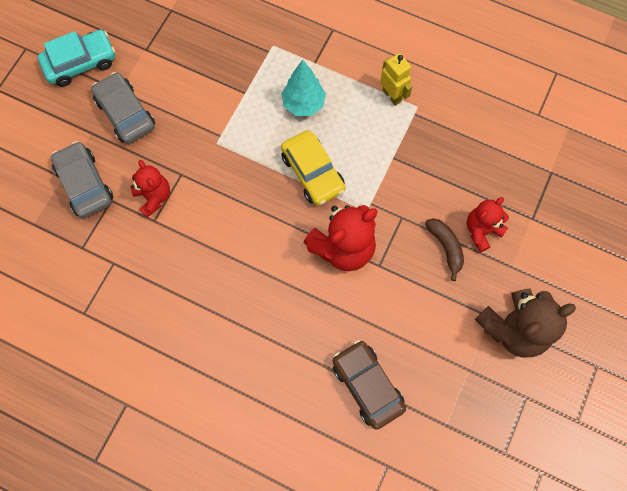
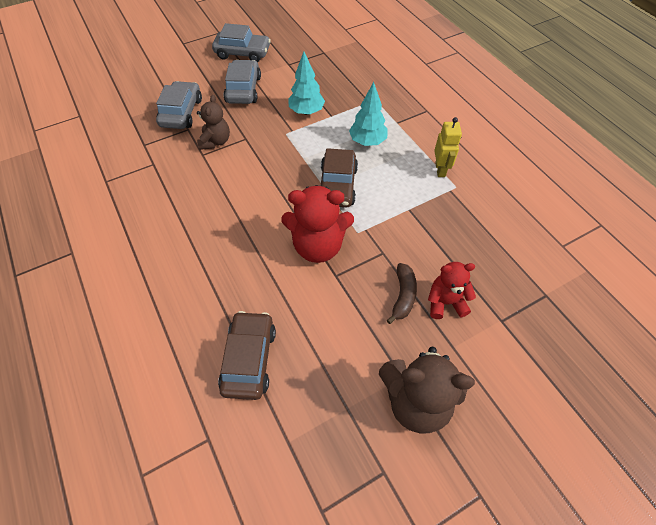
camera: 35 degrees right, 15 degrees down
turquoise car [38,30,115,87] -> grey car [212,23,271,62]
red teddy bear [131,160,170,218] -> brown teddy bear [197,95,230,150]
yellow car [281,130,345,206] -> brown car [321,148,358,207]
none -> turquoise tree [289,52,325,115]

